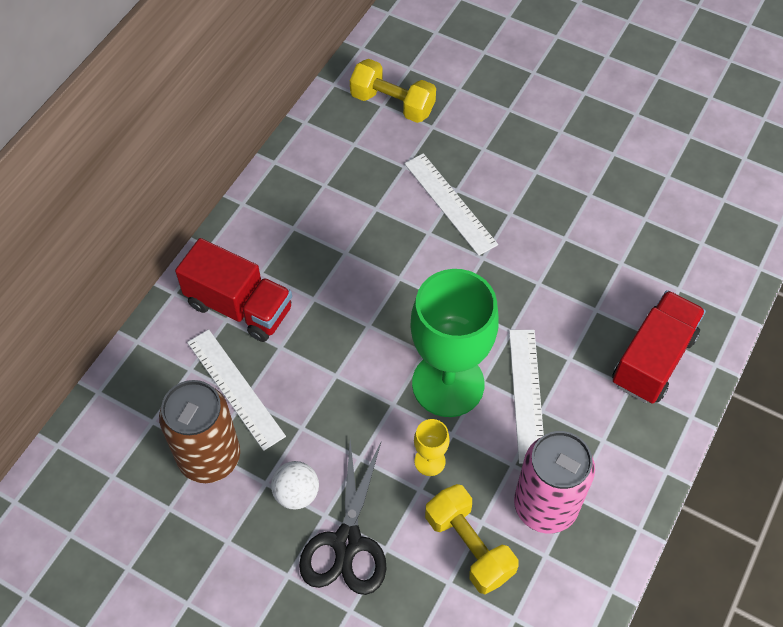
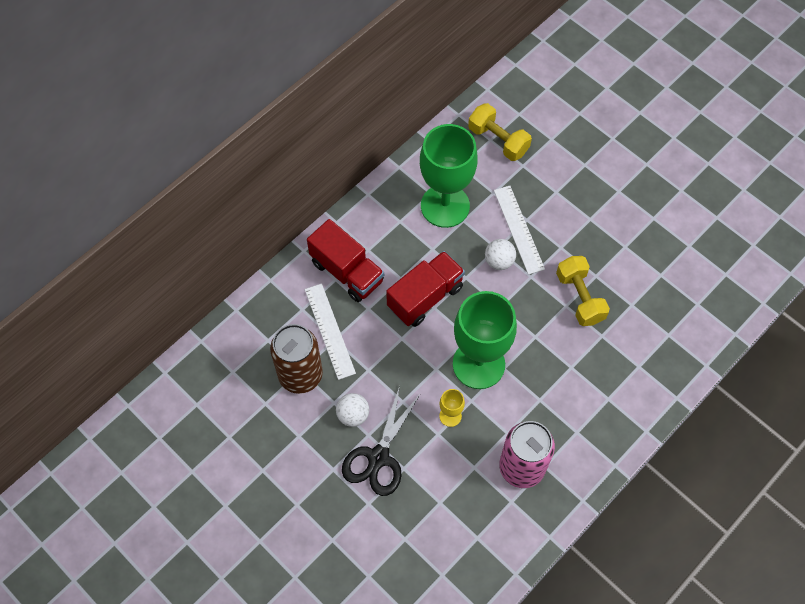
camera: 15 degrees right, 5 degrees up
yellow dumbbell [425,484,518,594] -> yellow dumbbell moved to [556,256,610,326]
white ruler [509,330,544,464] -> none
red truck [612,290,706,404] -> red truck moved to [386,251,465,327]
none -> green goblet [420,124,478,228]
none -> white ball [485,239,516,270]

